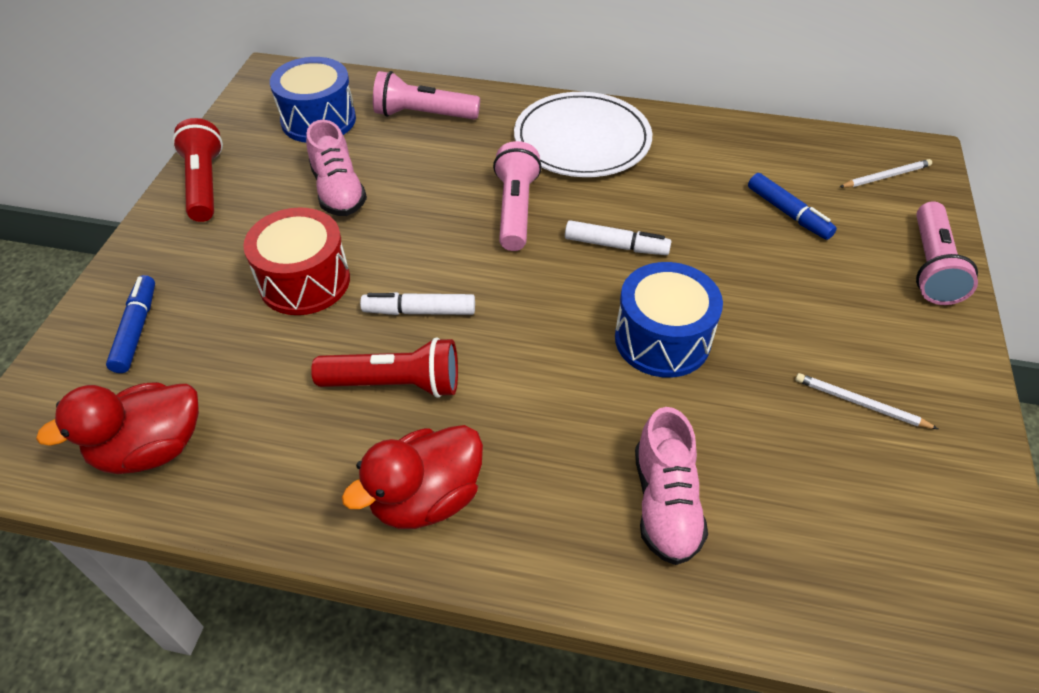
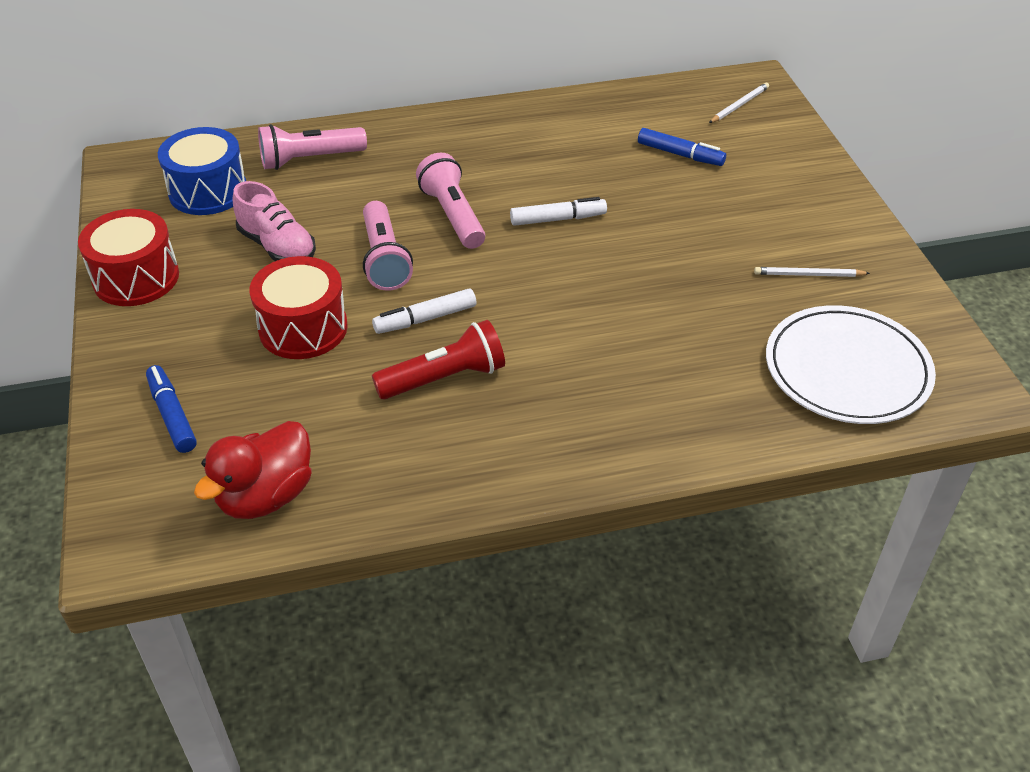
camera: 25 degrees left, 5 degrees down
red flashlight [172,118,223,222] -> red drum [78,209,179,306]
red duck [342,425,483,529] -> none
white plate [514,92,652,177] -> white plate moved to [766,305,936,424]
blue drum [615,262,723,378] -> none
pink shoe [635,407,708,565] -> none
pink flashlight [916,201,978,305] -> pink flashlight moved to [363,201,413,291]

